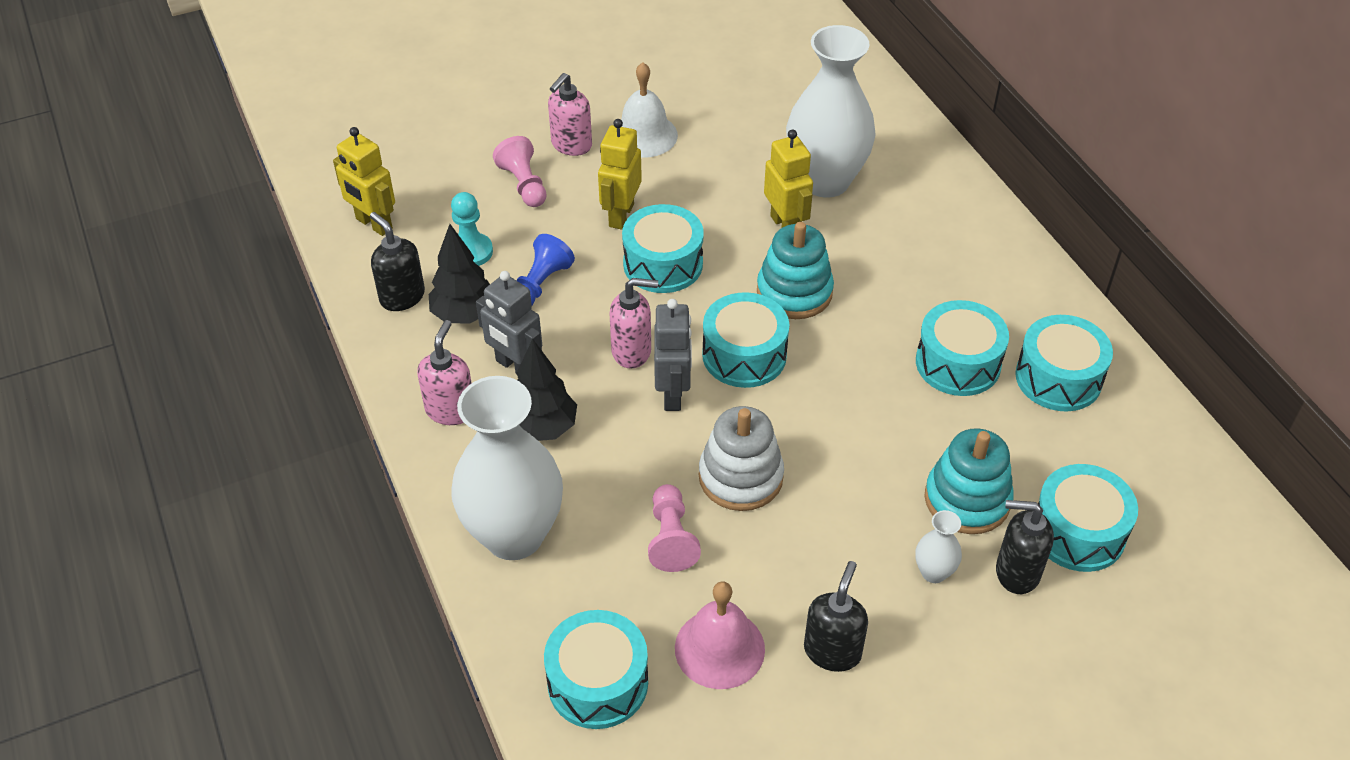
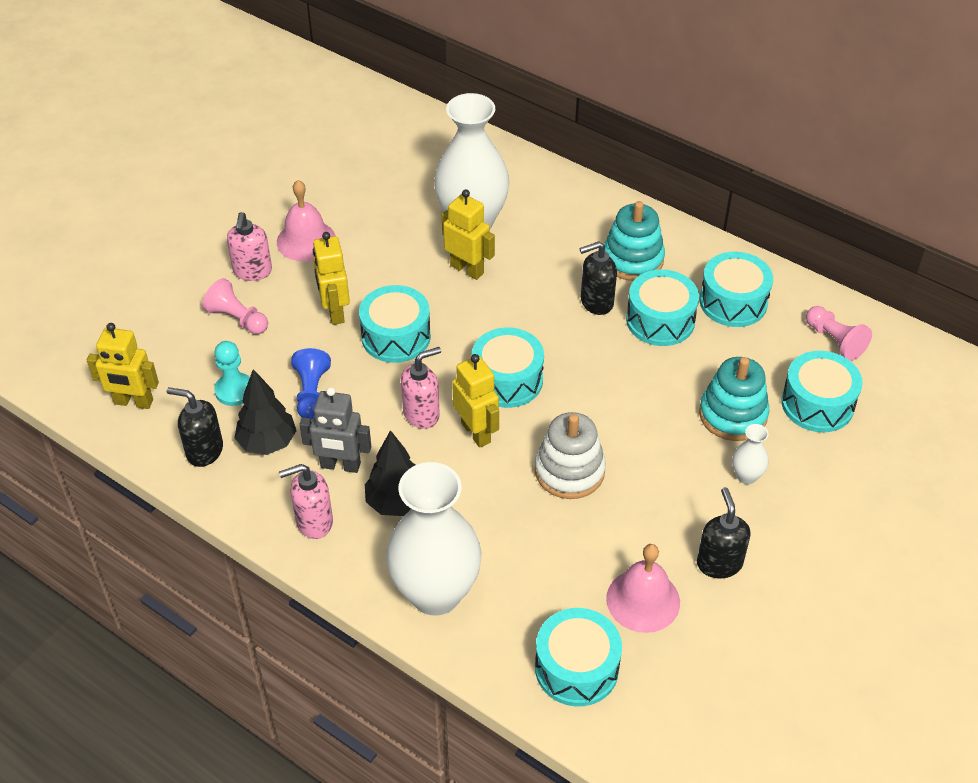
camera: 30 degrees left, 0 degrees up
pink soap dispenser [417,320,472,425] -> pink soap dispenser turned 90 degrees counterclockwise [279,464,333,539]
white bell [621,62,678,158] -> pink bell [277,180,335,262]
pink pawn [648,484,701,572] -> pink pawn moved to [806,306,872,361]
grey robot [654,299,692,411] -> yellow robot [452,354,499,448]
turquoise stacking toy [757,222,834,319] -> turquoise stacking toy moved to [604,201,665,281]
black soap dispenser [996,500,1054,594] -> black soap dispenser moved to [579,241,617,315]

